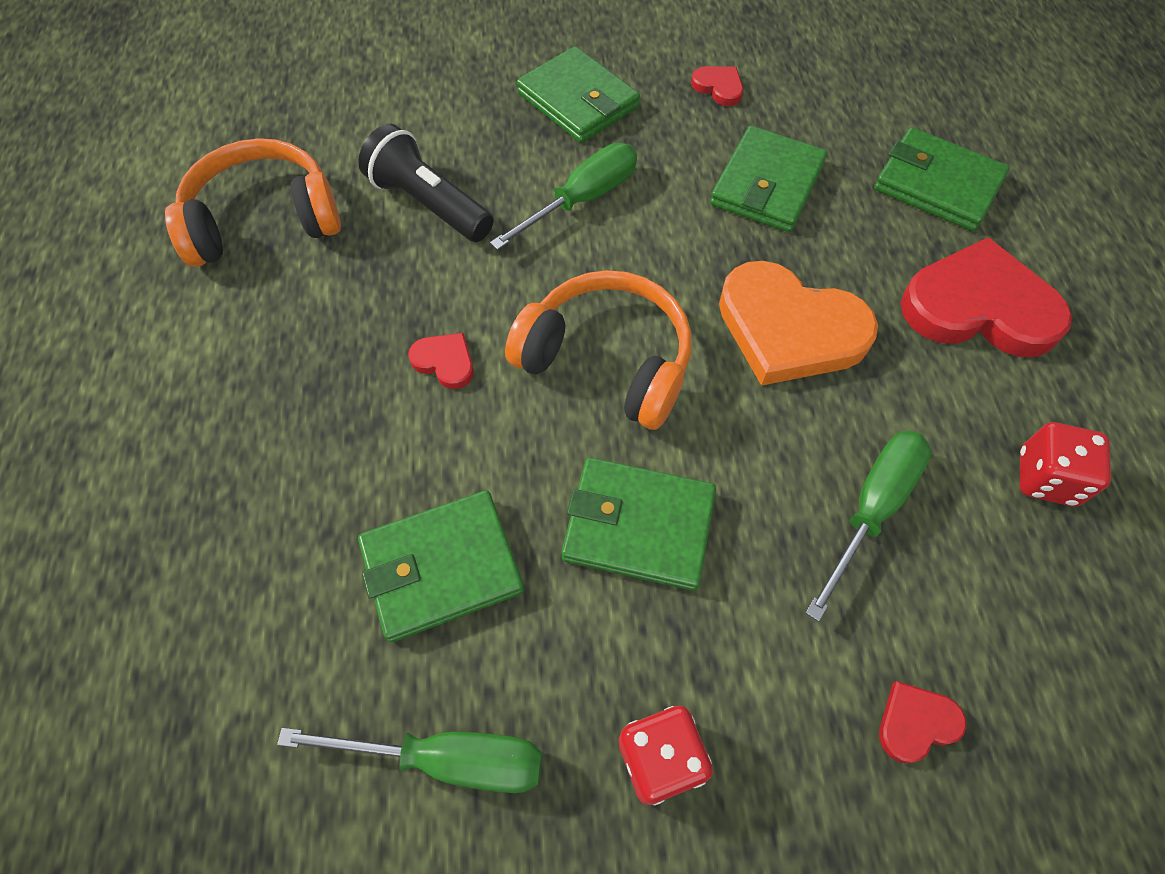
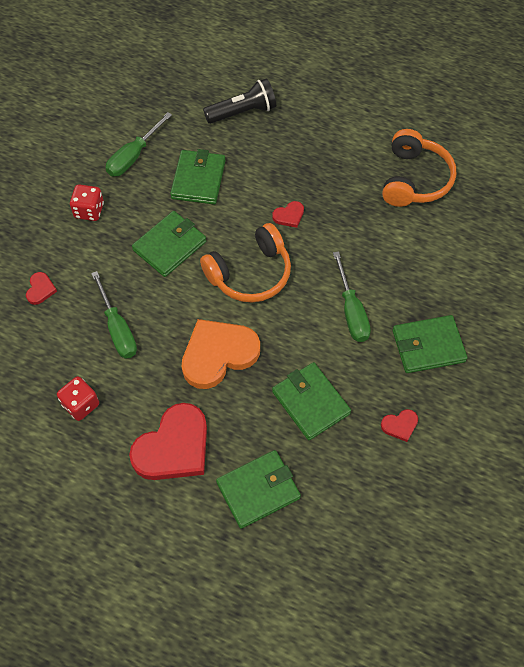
camera: 120 degrees right, 0 degrees up
black flashlight [358,124,494,242] -> black flashlight moved to [203,78,276,124]

